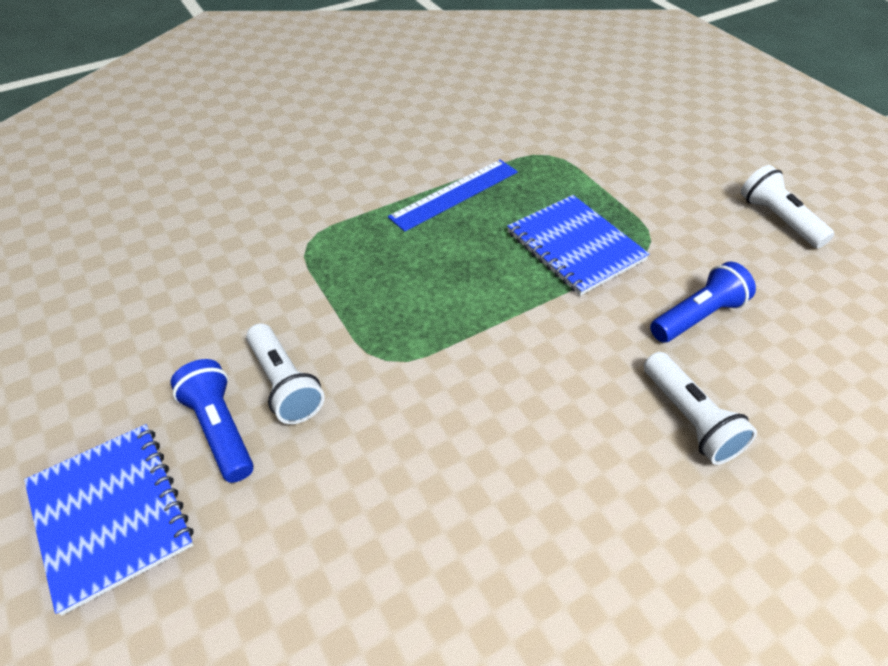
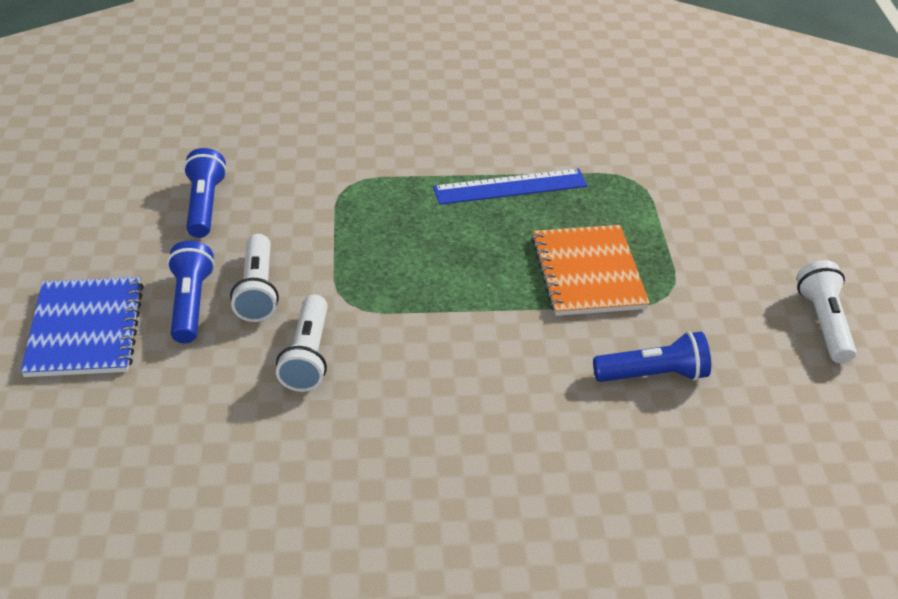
camera: 25 degrees right, 5 degrees down
blue notebook [507,195,650,296] -> orange notebook [531,225,650,316]
white flashlight [644,352,757,465] -> white flashlight moved to [276,294,328,392]
none -> blue flashlight [183,148,227,238]

